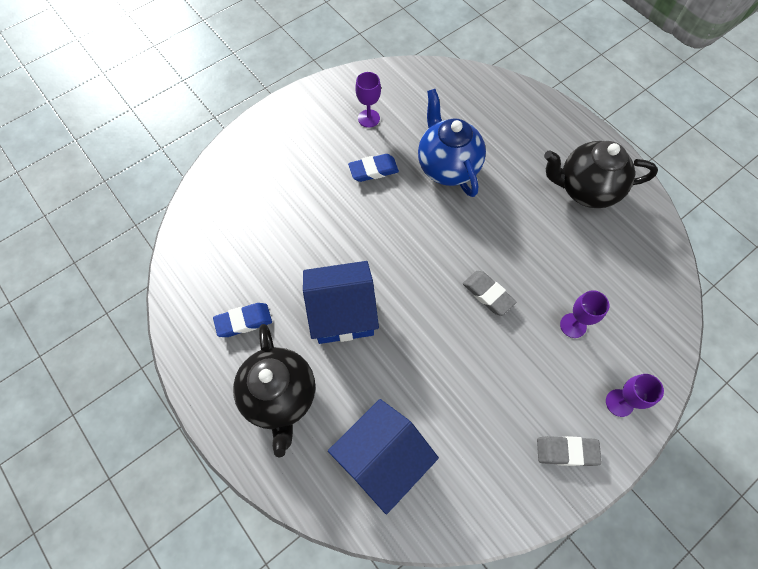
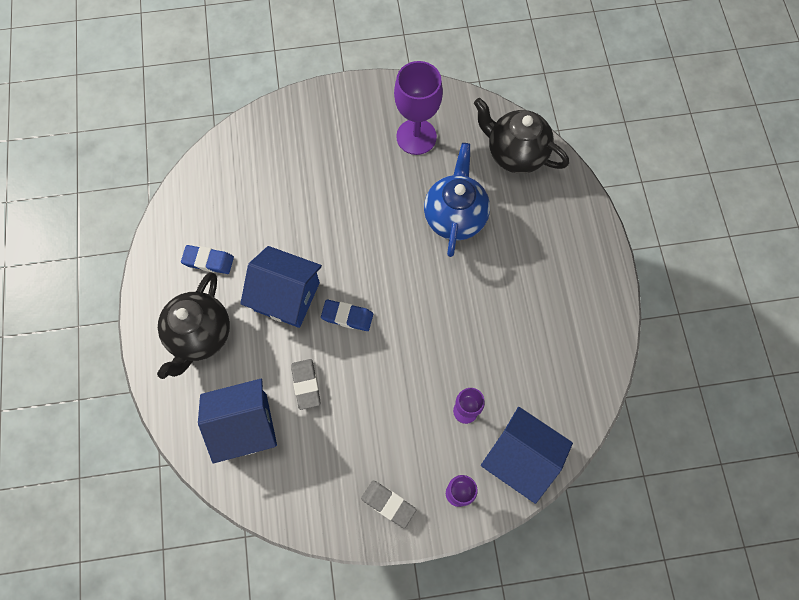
camera: 30 degrees right, 5 degrees up
blue eraser [348,154,399,182] -> blue eraser moved to [321,299,373,331]
purple goblet [355,72,381,128] -> purple goblet [394,61,443,155], size x1.84
grey eraser [463,271,517,316] -> grey eraser moved to [291,359,320,410]
black teapot [544,141,658,208] -> black teapot moved to [474,98,569,173]
none -> blue house [481,407,573,504]

